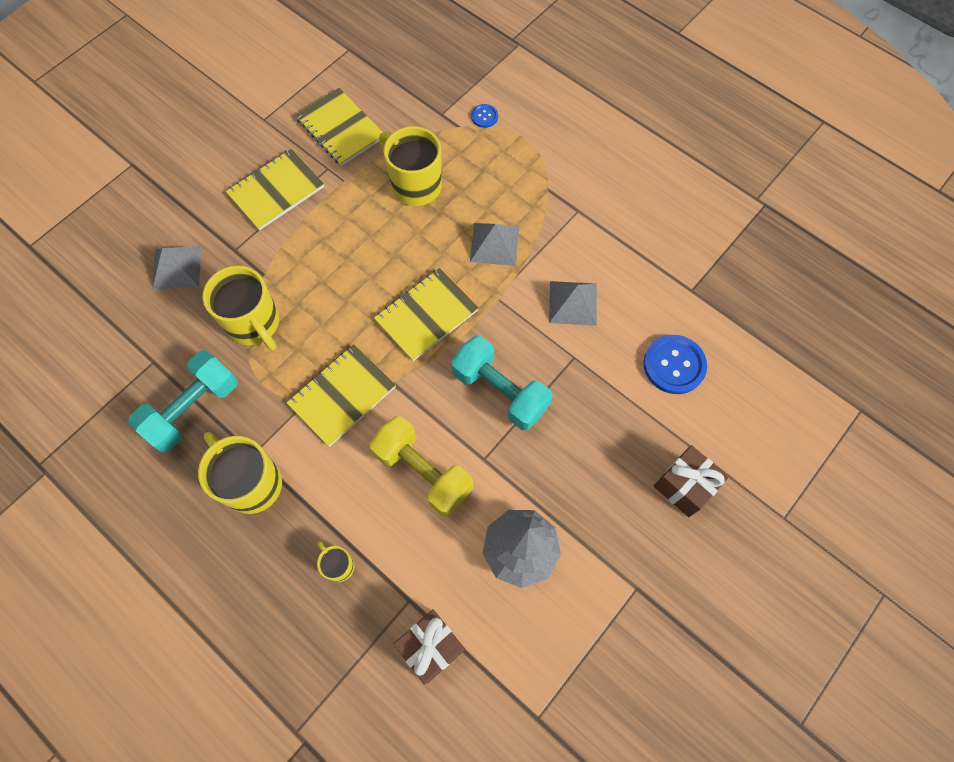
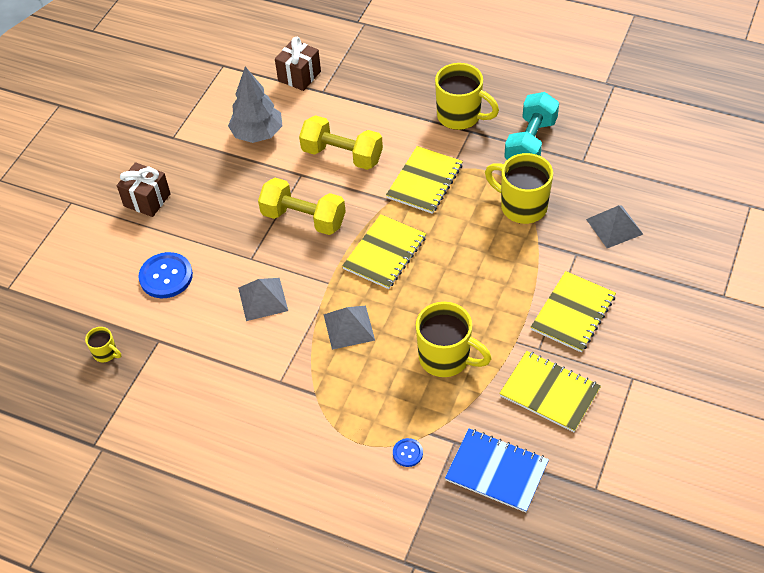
camera: 165 degrees right, 15 degrees down
yellow mug [317,541,354,582] -> yellow mug moved to [85,327,121,362]
turquoise dumbbell [451,336,553,430] -> yellow dumbbell [258,178,346,235]
none -> blue notebook [445,429,549,513]

